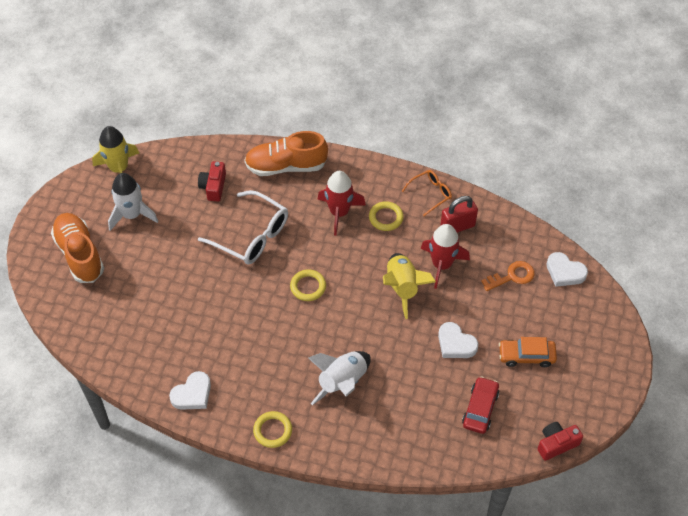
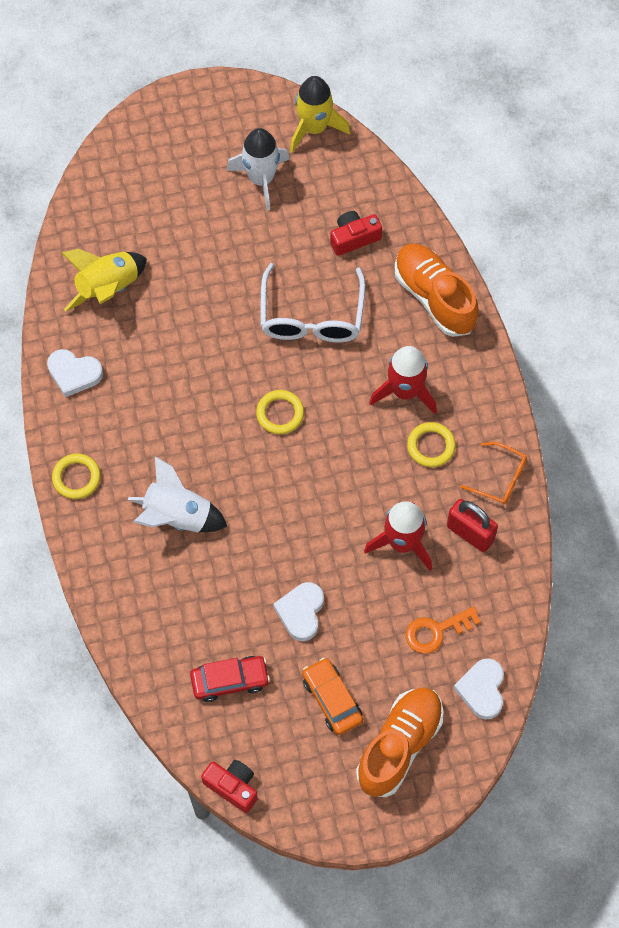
camera: 60 degrees right, 10 degrees up
orange shoe [51,213,104,283] -> orange shoe moved to [356,688,444,797]
yellow rocket [383,253,436,319] -> yellow rocket moved to [62,249,147,311]
orange key [481,261,535,291] -> orange key turned 120 degrees clockwise [406,606,481,654]

